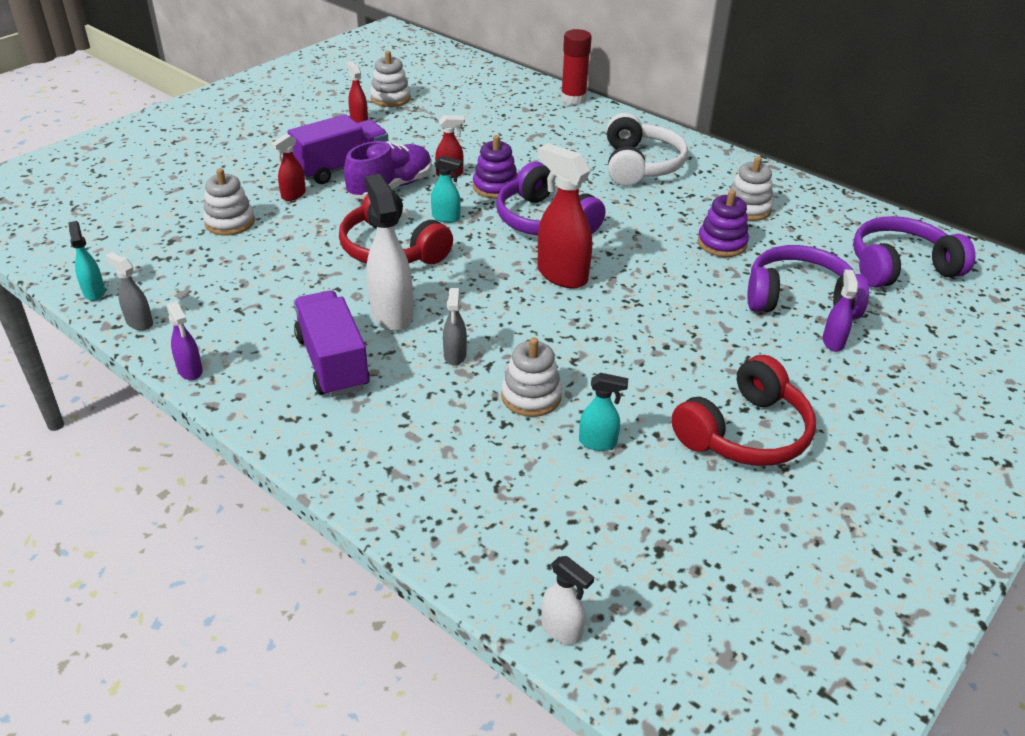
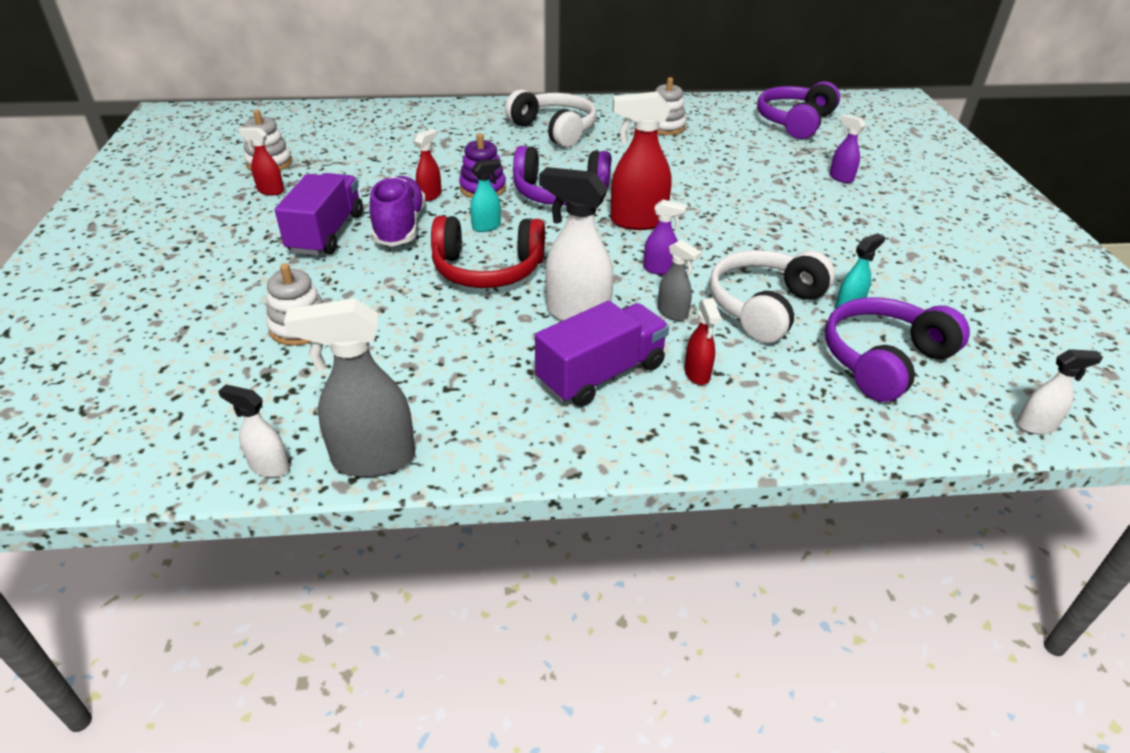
camera: 45 degrees left, 0 degrees up
turquoise spray bottle [68,221,105,301] -> white spray bottle [218,384,290,477]
grey spray bottle [105,252,153,331] -> grey spray bottle [284,298,415,477], size x1.88
purple spray bottle [167,301,203,380] -> purple spray bottle moved to [644,200,687,275]
red spray bottle [271,134,306,201] -> red spray bottle moved to [684,298,721,385]
purple truck [294,290,370,397] -> purple truck turned 120 degrees clockwise [535,301,669,407]
white stacking toy [501,337,562,417] -> white headphones [709,250,835,343]
red glue stick [561,29,592,105] -> none
red headphones [671,355,816,466] -> none
purple stacking toy [698,190,749,257] -> none
purple headphones [747,245,869,319] -> purple headphones moved to [825,297,970,402]

